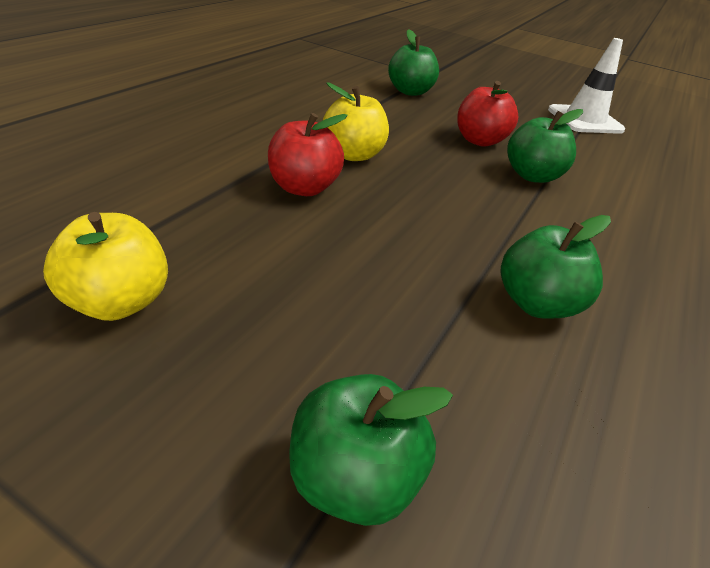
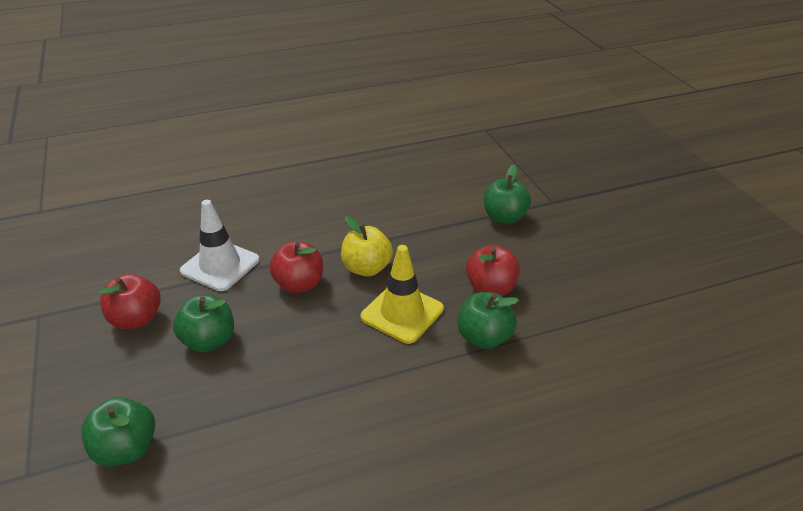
camera: 45 degrees right, 0 degrees up
yellow apple [43,212,168,321] -> red apple [98,274,161,329]
green apple [501,215,611,318] -> green apple moved to [173,295,234,352]
white traffic cone [548,38,625,134] -> white traffic cone moved to [180,200,259,291]
none -> yellow traffic cone [361,245,444,344]

